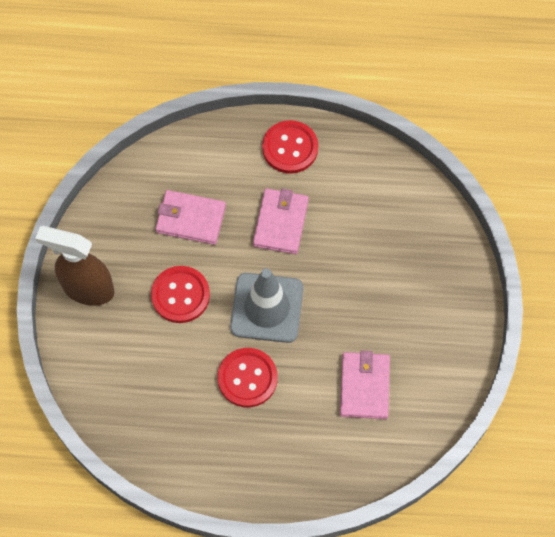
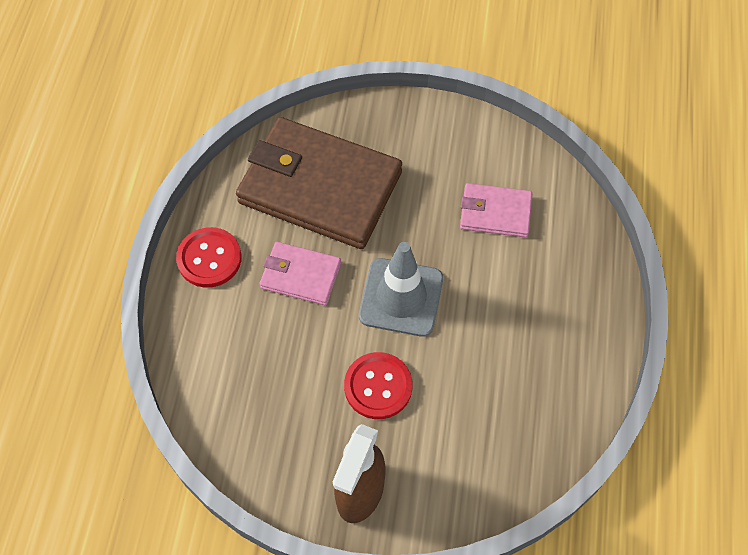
camera: 85 degrees left, 5 degrees down
pink wallet [155,190,226,245] -> none
red button [218,348,277,407] -> none
none -> brown wallet [236,117,402,249]

